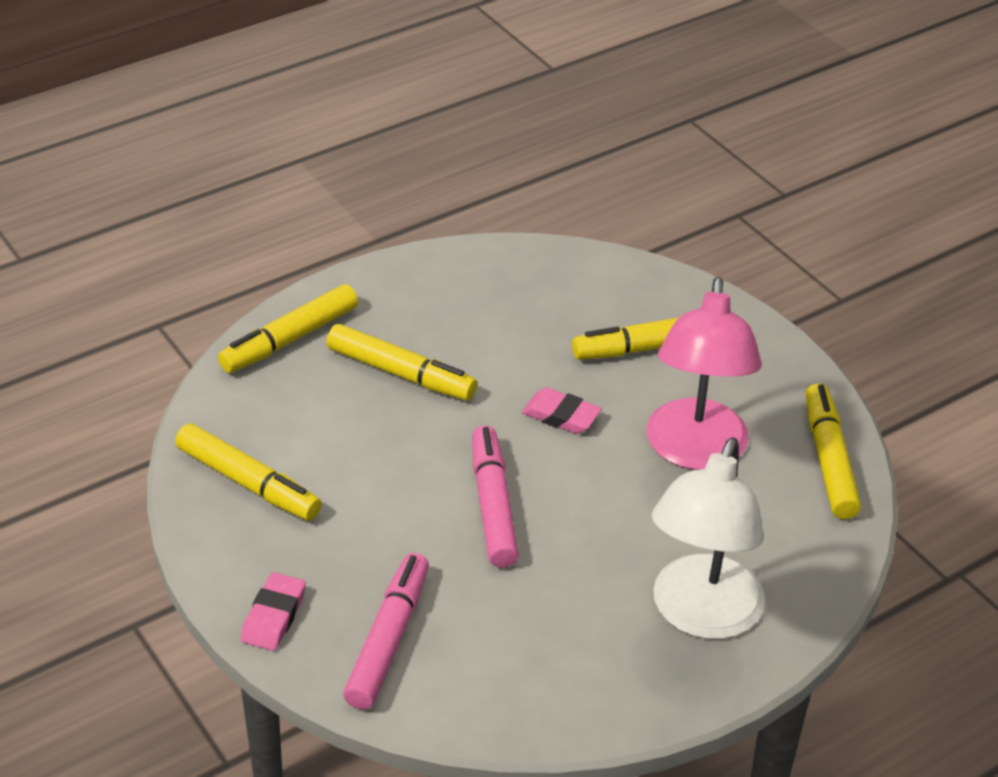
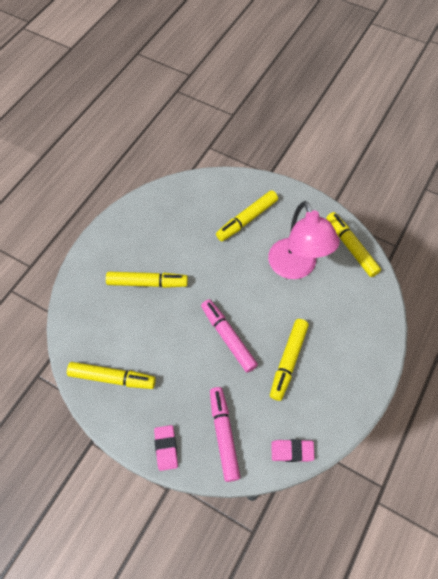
camera: 25 degrees left, 20 degrees up
yellow marker [218,284,358,373] -> yellow marker moved to [270,319,309,401]
pink eraser [522,388,602,434] -> pink eraser moved to [271,439,315,462]
white lamp [652,438,765,639] -> none

